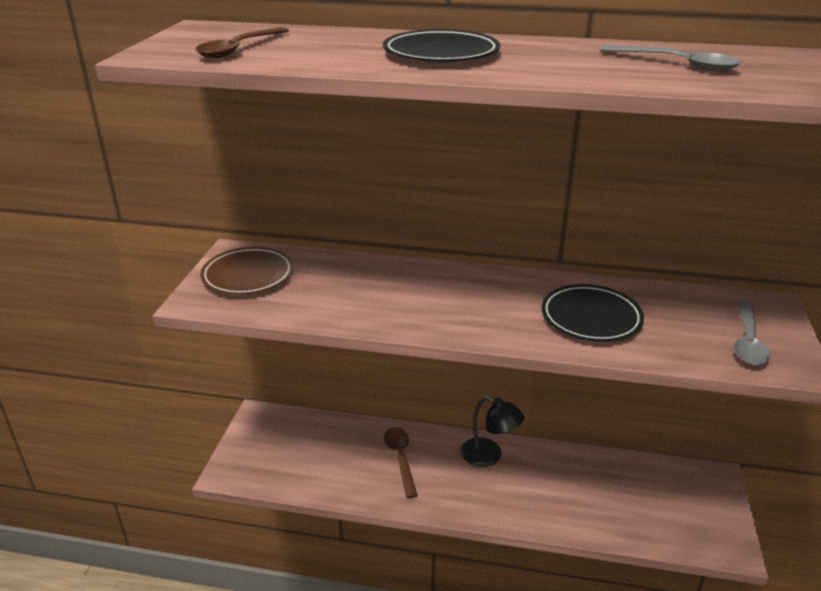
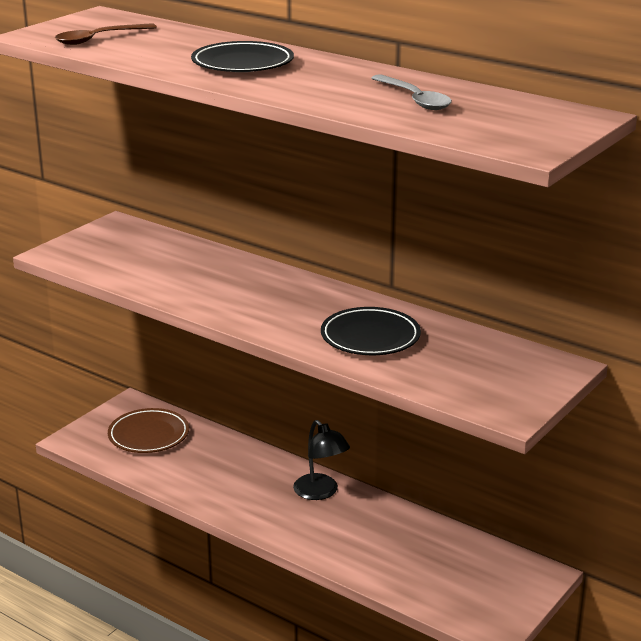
camera: 25 degrees right, 5 degrees down
brown plate [200,247,294,295] -> brown plate moved to [108,408,189,453]
brown spoon [384,427,418,498] -> none
grey spoon [734,301,770,366] -> none

